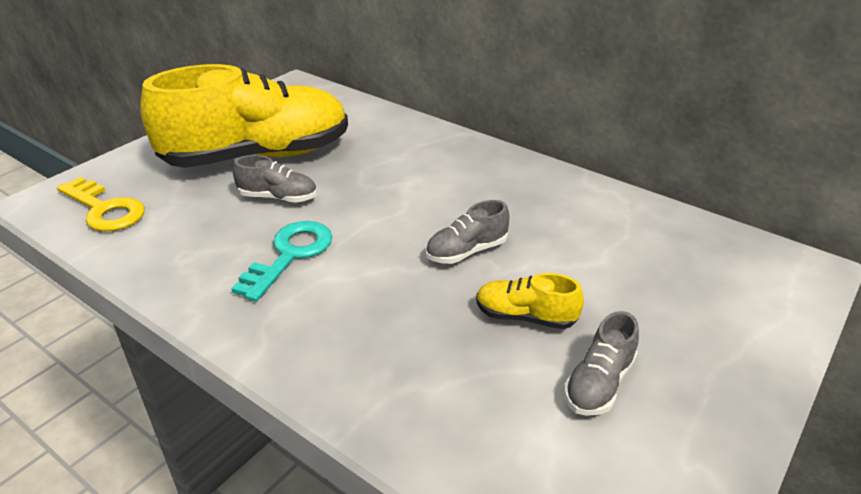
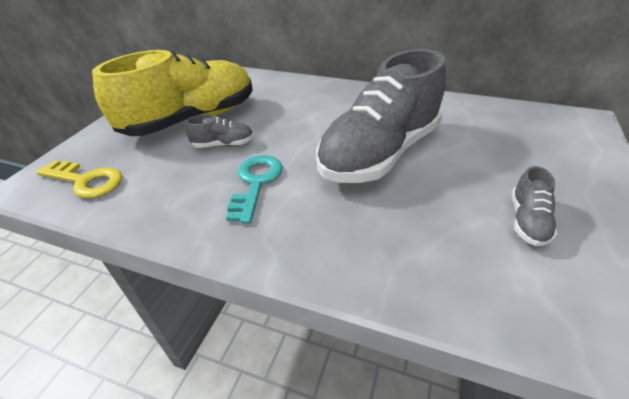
camera: 15 degrees left, 5 degrees up
grey shoe [426,200,509,264] -> grey shoe [316,49,446,183], size x2.48
yellow shoe [476,273,584,329] -> none

